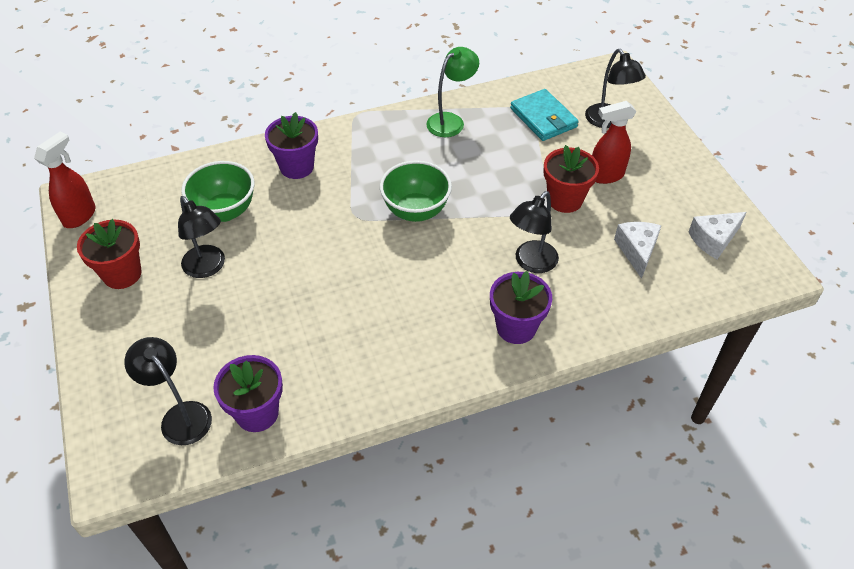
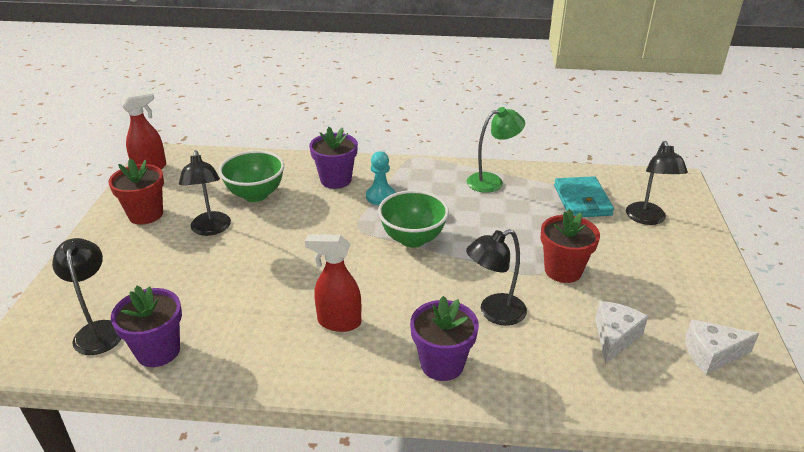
camera: 25 degrees right, 15 degrees down
red spray bottle [592,101,636,184] -> red spray bottle moved to [305,234,361,332]
none -> turquoise pawn [366,151,395,205]

